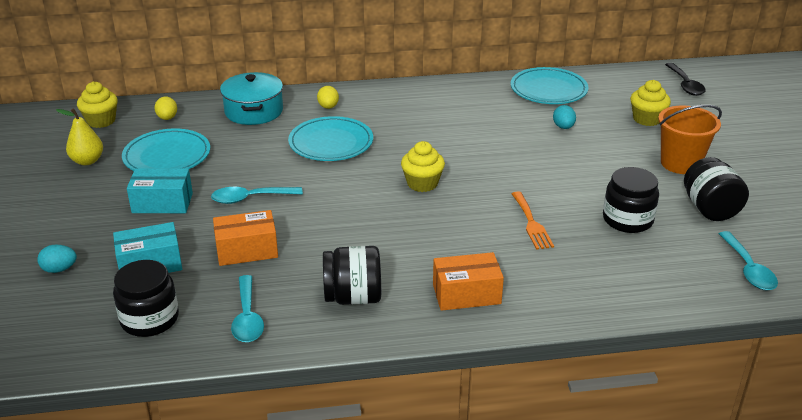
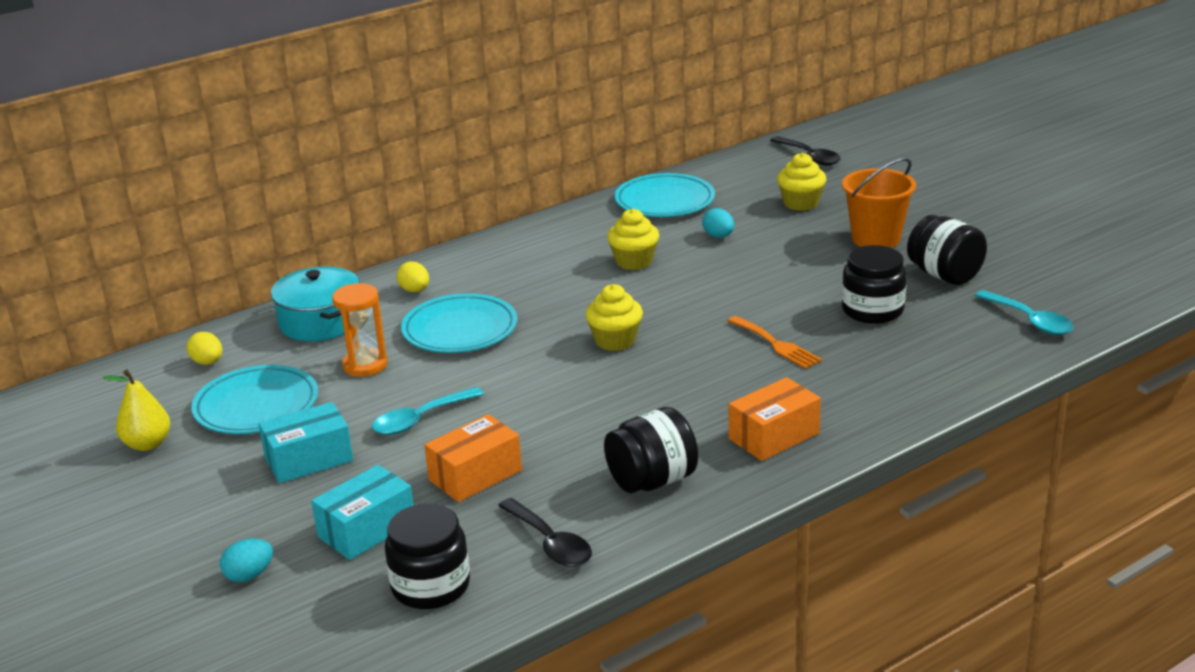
camera: 25 degrees left, 5 degrees down
yellow cupcake [77,82,118,128] -> yellow cupcake moved to [607,209,659,270]
turquoise spoon [231,275,264,342] -> black spoon [498,498,592,567]
none -> orange hourglass [332,283,387,377]

